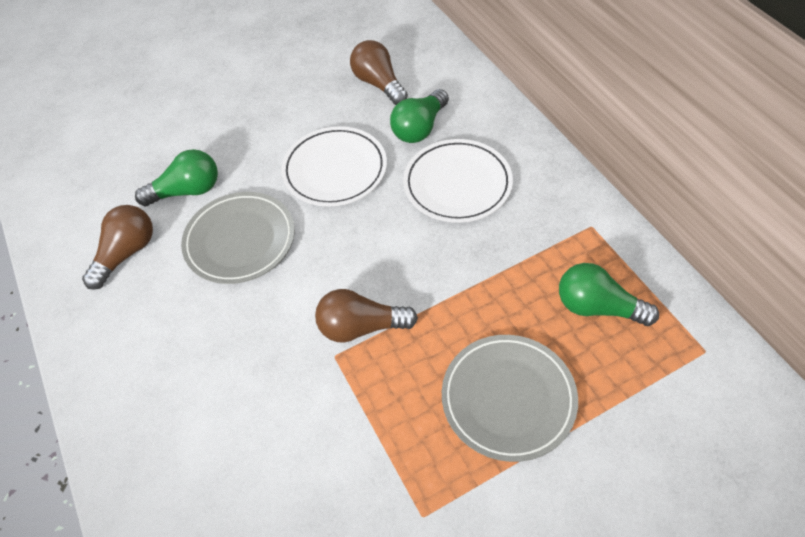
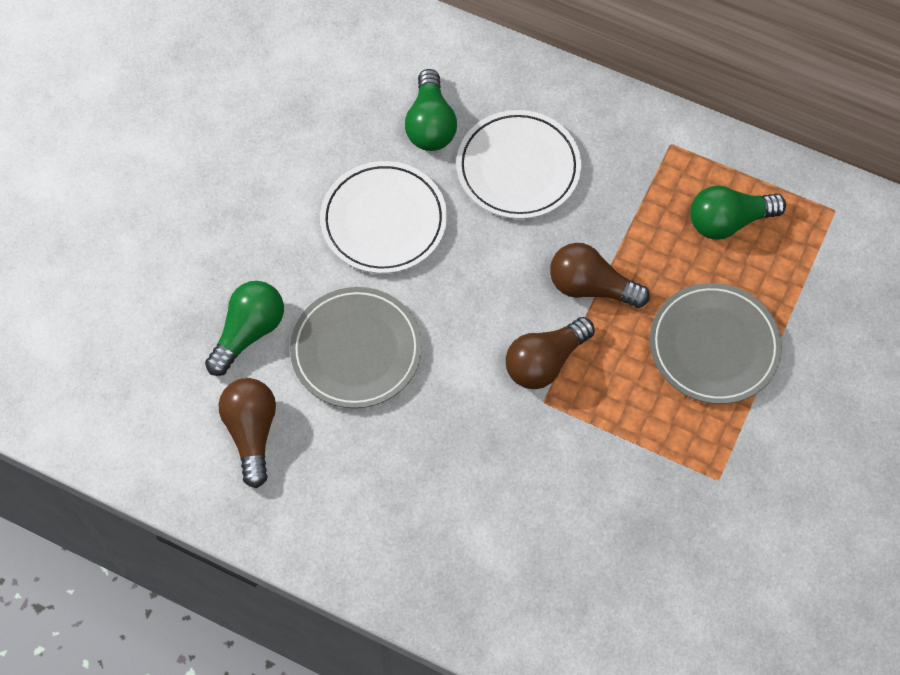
camera: 40 degrees left, 10 degrees up
brown light bulb [350,40,408,105] -> brown light bulb moved to [550,243,650,308]

